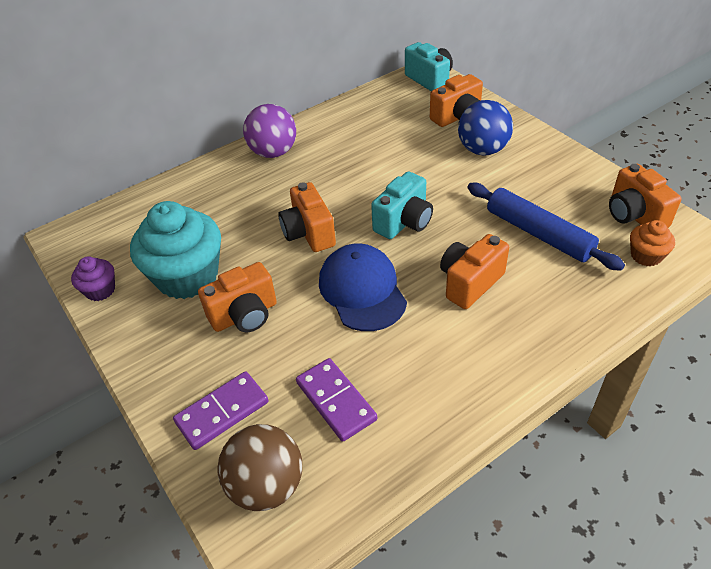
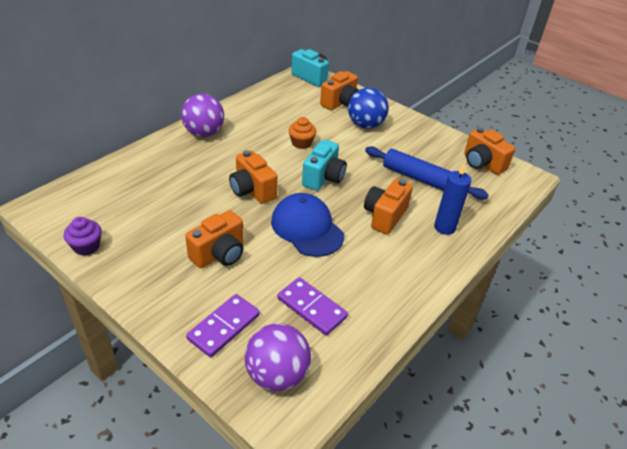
camera: 20 degrees left, 5 degrees down
turquoise cupcake [130,201,221,299] -> none
brown ball [217,424,302,511] -> purple ball [245,323,311,391]
orange cupcake [630,220,675,267] -> orange cupcake moved to [288,117,316,149]
none -> blue candle [434,162,471,235]

